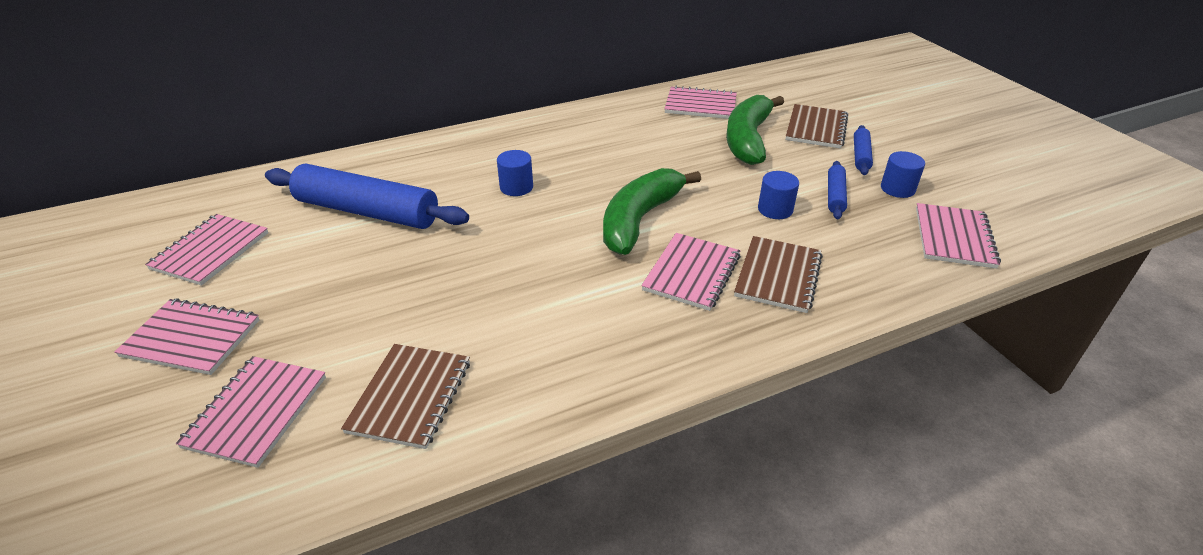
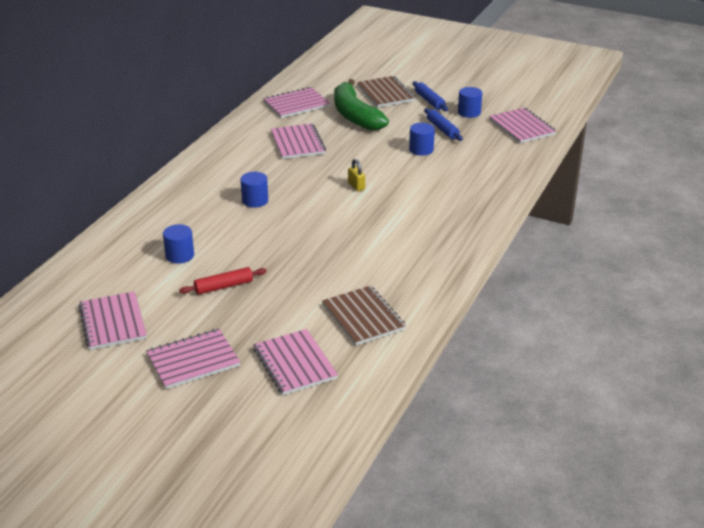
camera: 40 degrees left, 5 degrees down
blue rolling pin [265,163,469,229] -> blue cylinder [163,224,194,264]
green banana [603,168,701,255] -> yellow padlock [348,159,365,191]
pink notebook [641,233,741,311] -> pink notebook moved to [271,124,326,159]
brown notebook [734,236,823,313] -> none
none -> red rolling pin [179,267,267,295]

